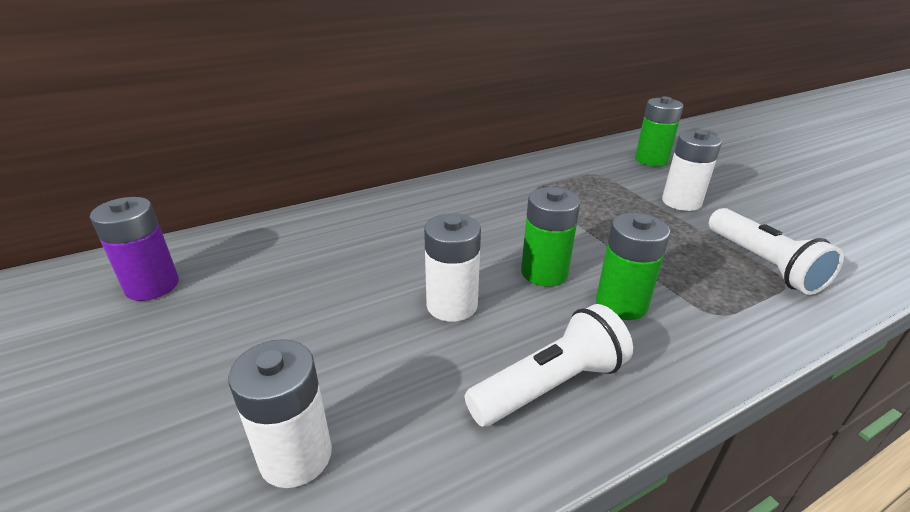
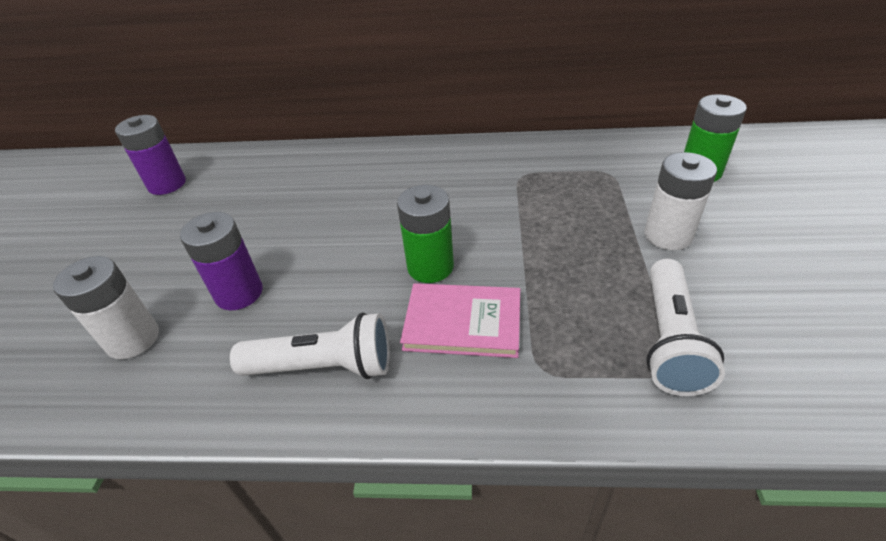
camera: 35 degrees right, 10 degrees up
white battery [424,213,481,322] -> none
green battery [596,213,670,320] -> pink book [400,283,520,358]
none -> purple battery [180,212,263,310]

